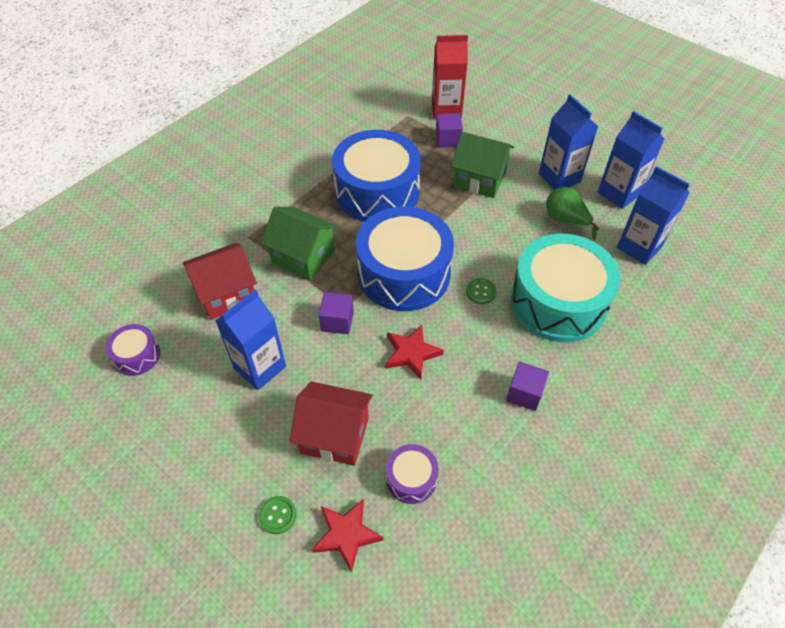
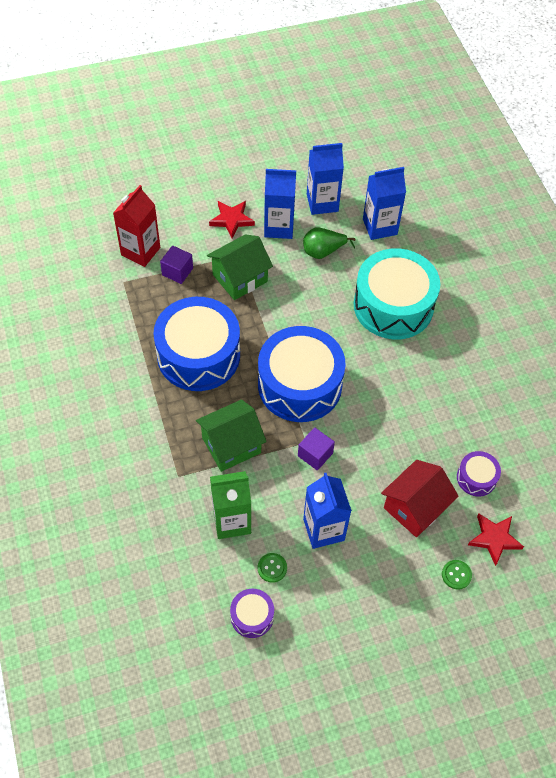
camera: 60 degrees left, 5 degrees up
red house [183,243,257,320] -> green carton [210,471,251,539]
red star [386,325,444,379] -> red star moved to [209,201,255,238]
green button [466,278,496,304] -> green button moved to [258,553,287,583]
purple cube [506,361,549,411] -> none

